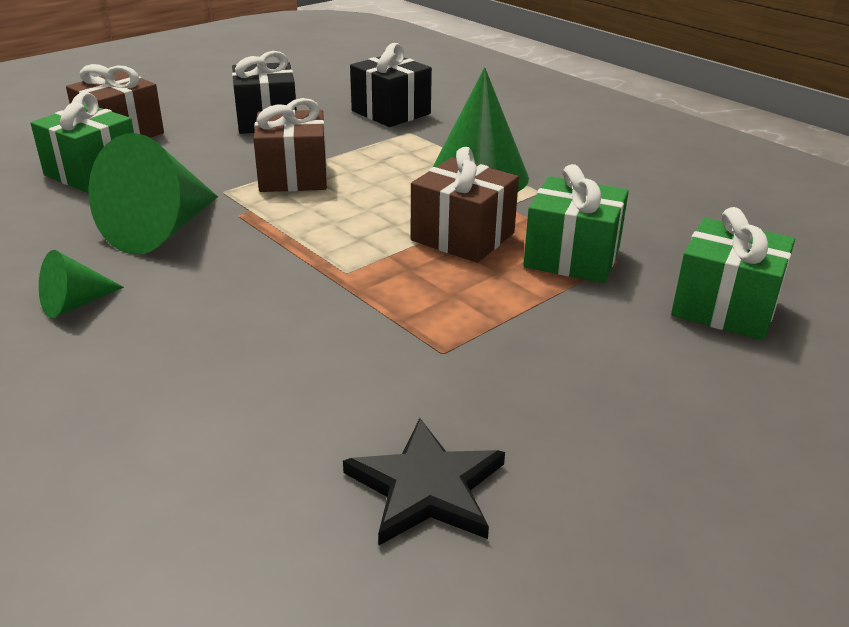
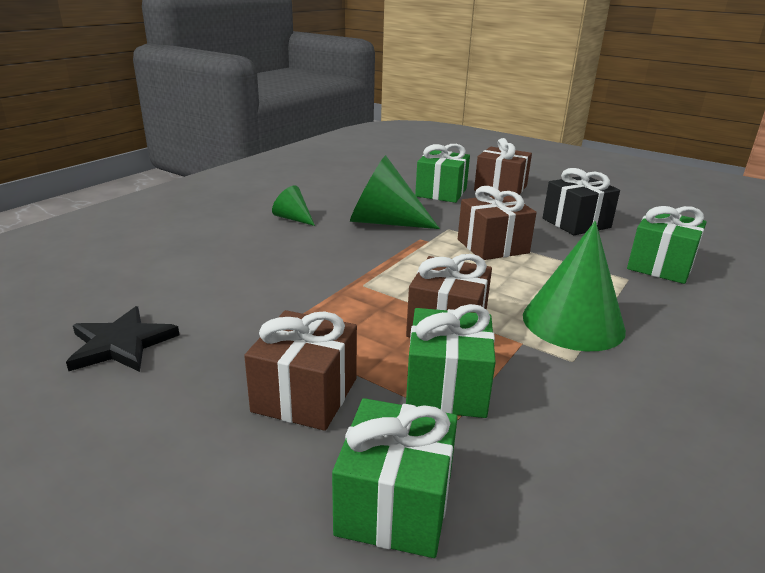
camera: 75 degrees right, 5 degrees down
black gift [350,43,432,127] -> green gift [627,206,707,284]
none -> brown gift [244,310,357,431]

